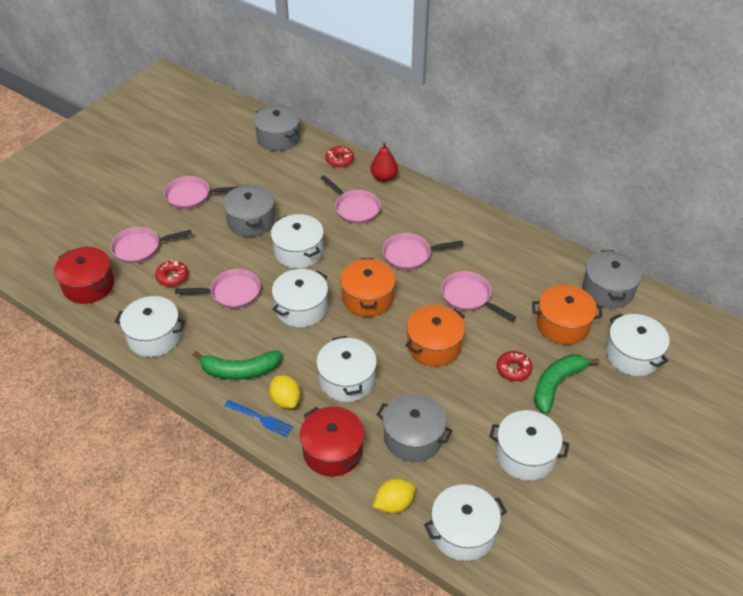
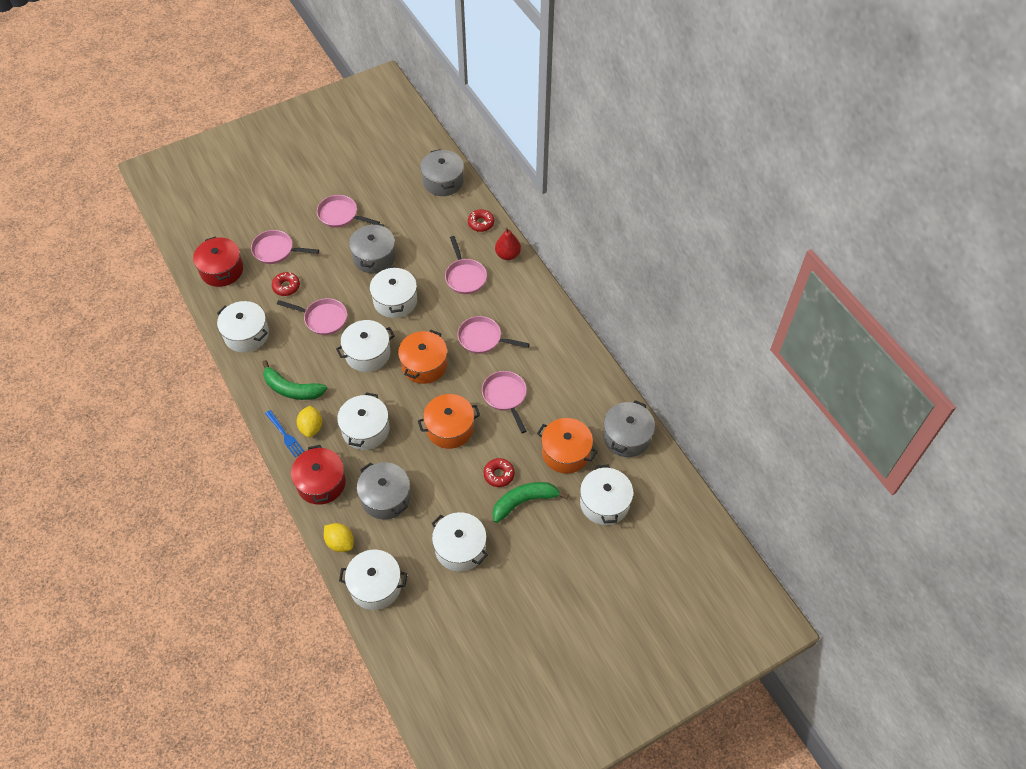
camera: 25 degrees right, 10 degrees up
yellow lemon [373,478,415,513] -> yellow lemon turned 45 degrees clockwise [324,523,354,552]

